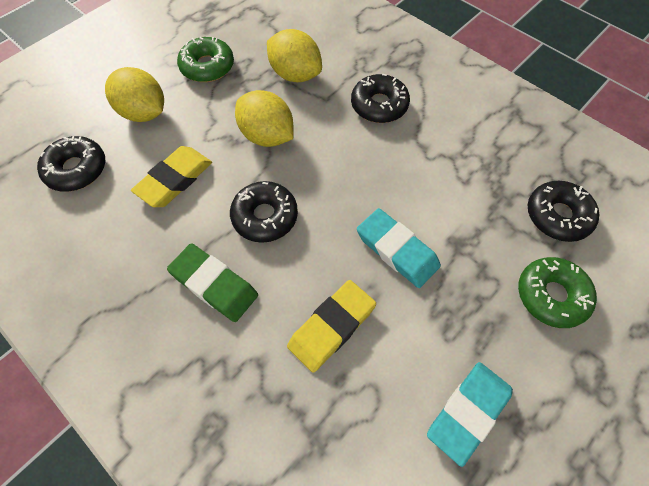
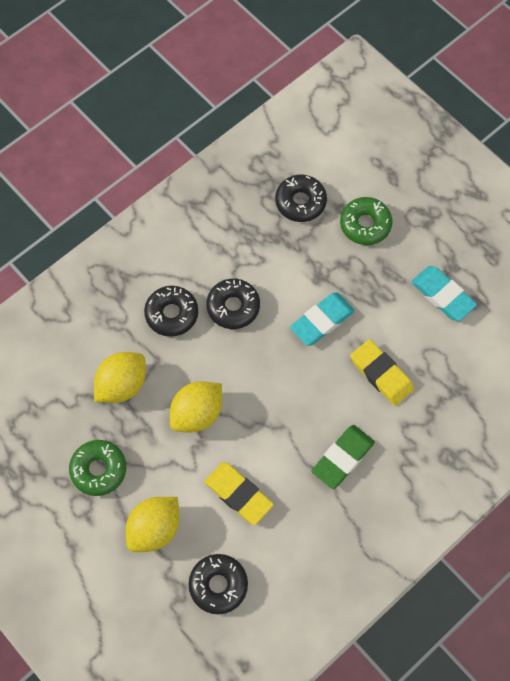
camera: 85 degrees left, 5 degrees up
black donut [230,181,298,243] -> black donut moved to [206,279,260,329]

